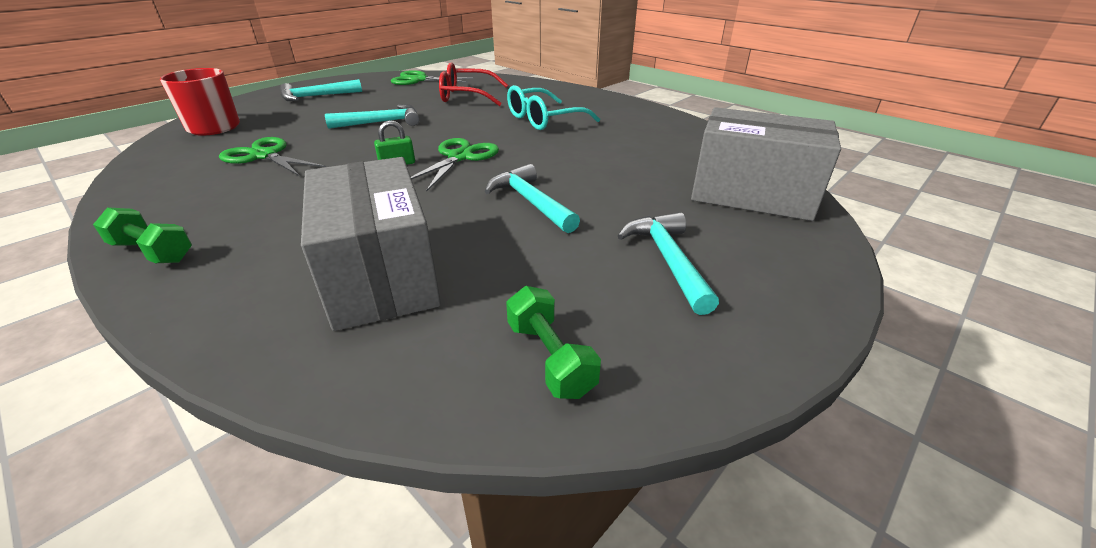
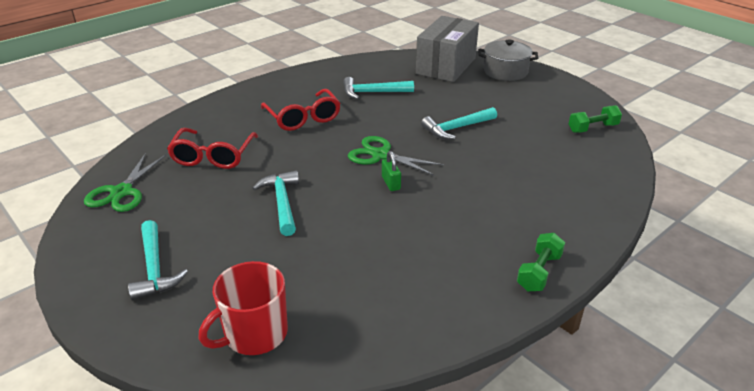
camera: 85 degrees left, 0 degrees up
green scissors [219,137,326,176] -> none
grey box [301,157,441,331] -> none
turquoise glasses [507,85,600,130] -> red glasses [261,89,341,131]
turquoise hammer [618,212,719,315] -> turquoise hammer moved to [343,77,414,99]
none -> grey pot [478,39,538,81]

